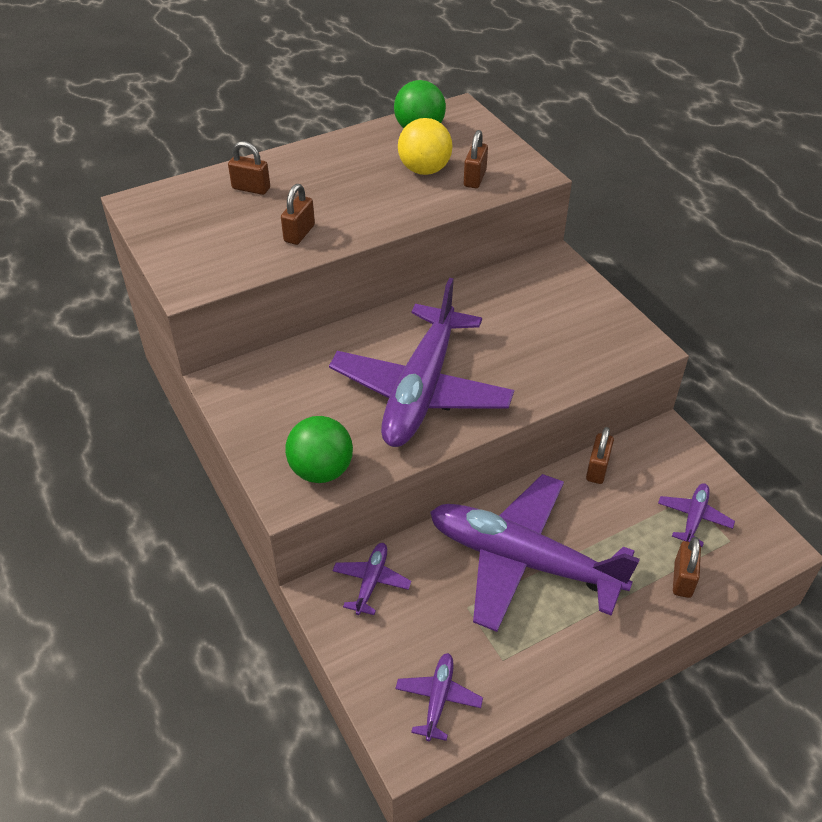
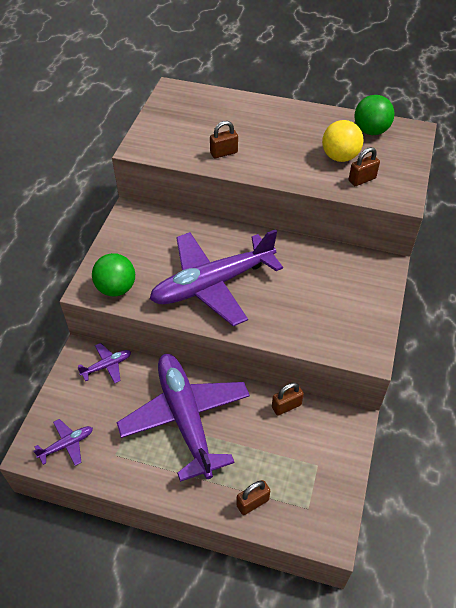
camera: 45 degrees right, 5 degrees up
brown padlock [228,141,270,195] -> none
purple plane [658,483,735,547] -> none

